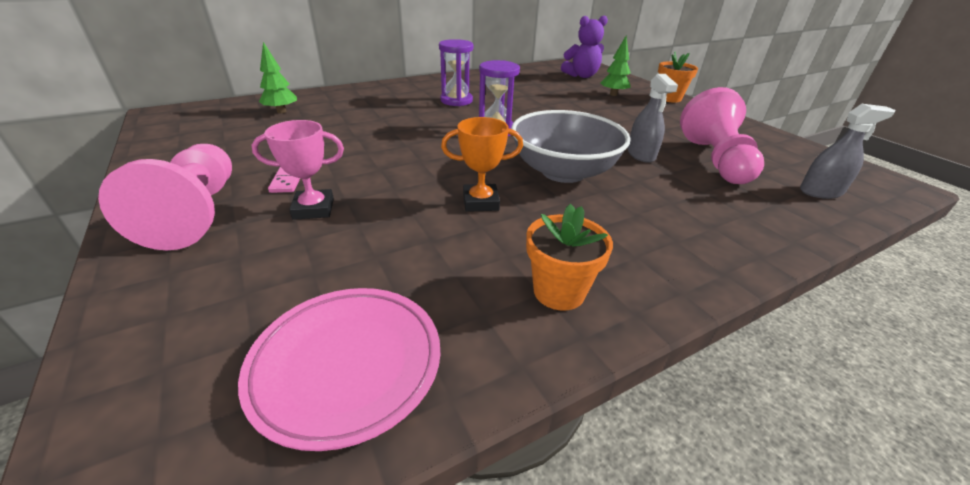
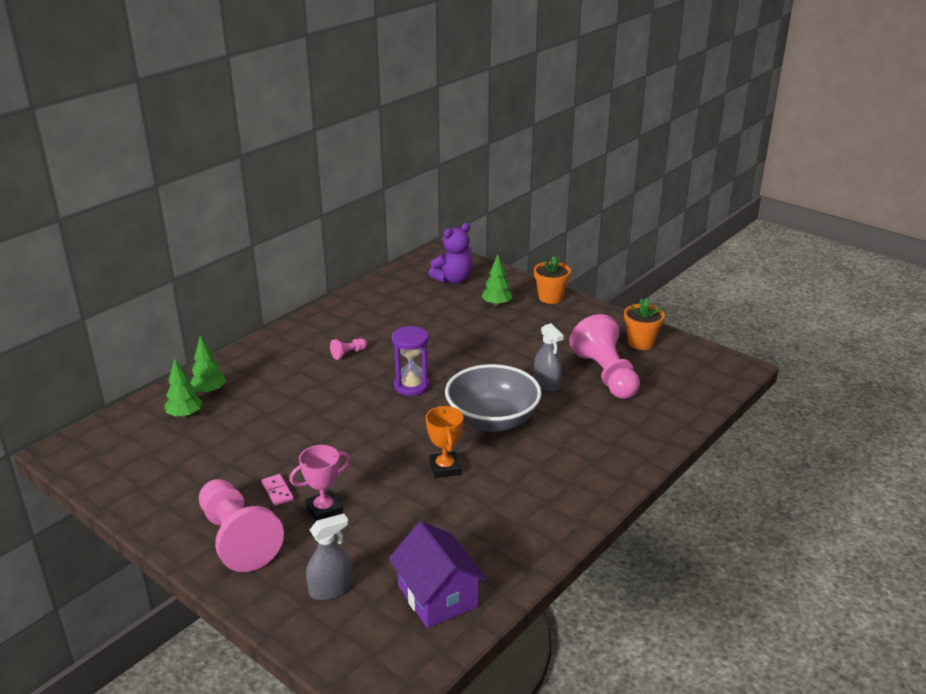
camera: 20 degrees left, 5 degrees down
pink plate [238,288,440,451] -> purple house [389,521,487,628]
purple hourglass [439,39,473,106] -> pink pawn [330,338,367,360]
orange trophy [441,117,523,212] -> orange trophy turned 75 degrees counterclockwise [426,406,463,478]
orange flower pot [526,204,613,311] -> orange flower pot moved to [624,298,665,350]
grey spray bottle [800,104,895,199] -> grey spray bottle moved to [306,514,352,600]
none -> green tree [190,336,226,394]

